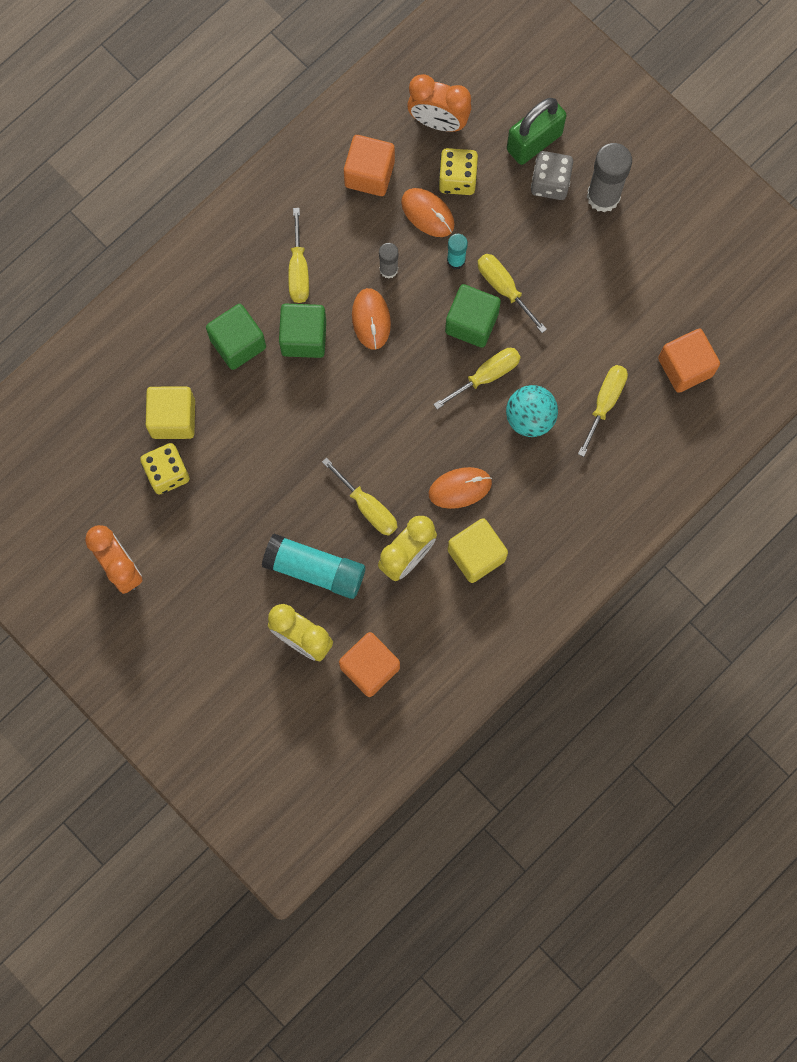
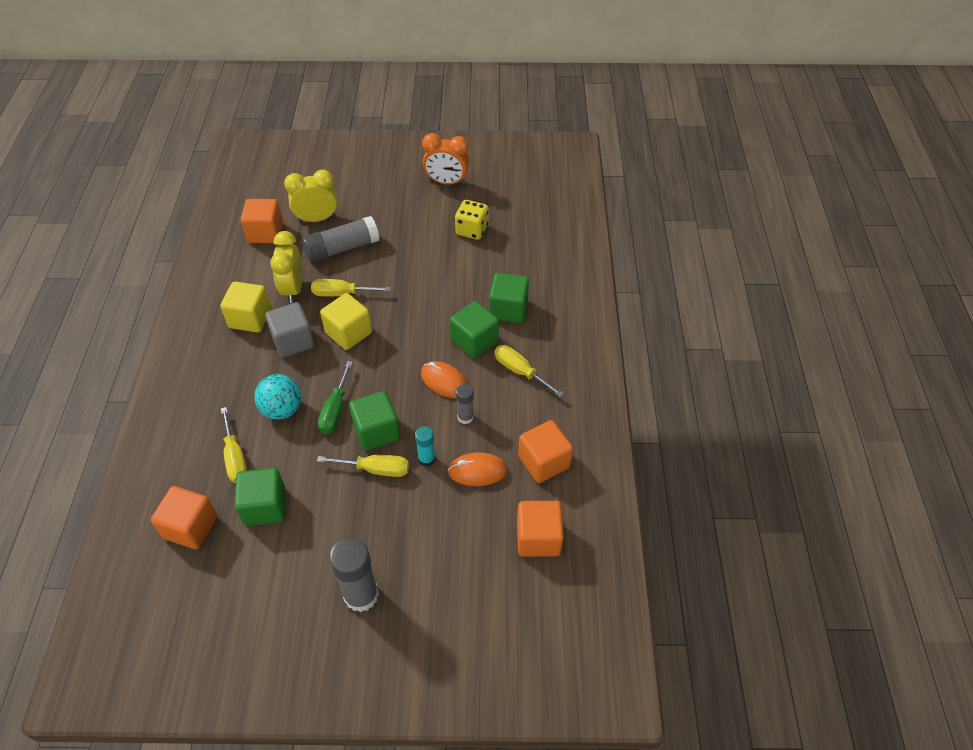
camera: 135 degrees right, 25 degrees down
yellow cube [146,387,195,439] -> yellow cube moved to [320,293,372,350]
turquoise glue stick [262,534,365,599] -> grey glue stick [302,216,379,263]
orange clock [407,74,471,132] -> orange cube [517,501,564,557]
orange mouse [428,467,492,509] -> grey cube [265,302,314,358]
yellow screwdriver [433,348,521,409] -> green screwdriver [318,361,353,434]
yellow dice [439,148,478,195] -> none
green padlock [507,98,567,165] -> none
grey dice [531,151,573,200] -> none
none -> green cube [235,468,285,526]

